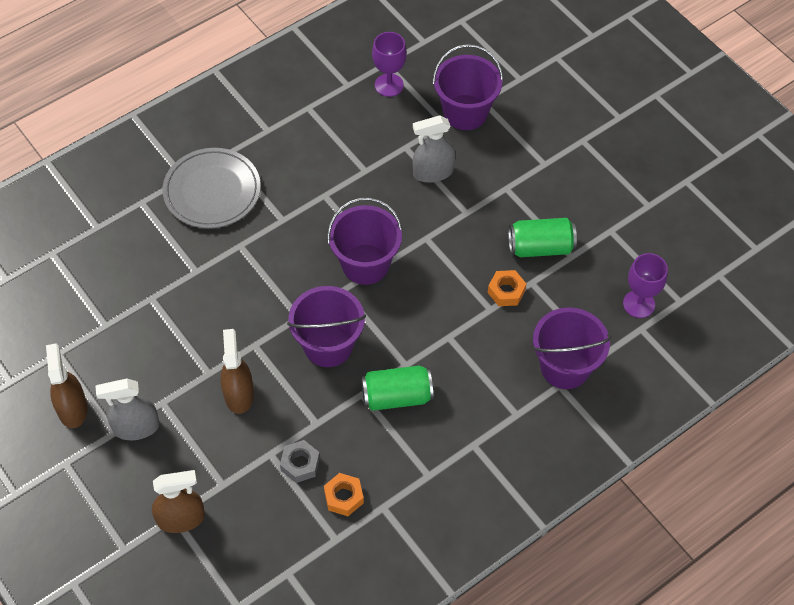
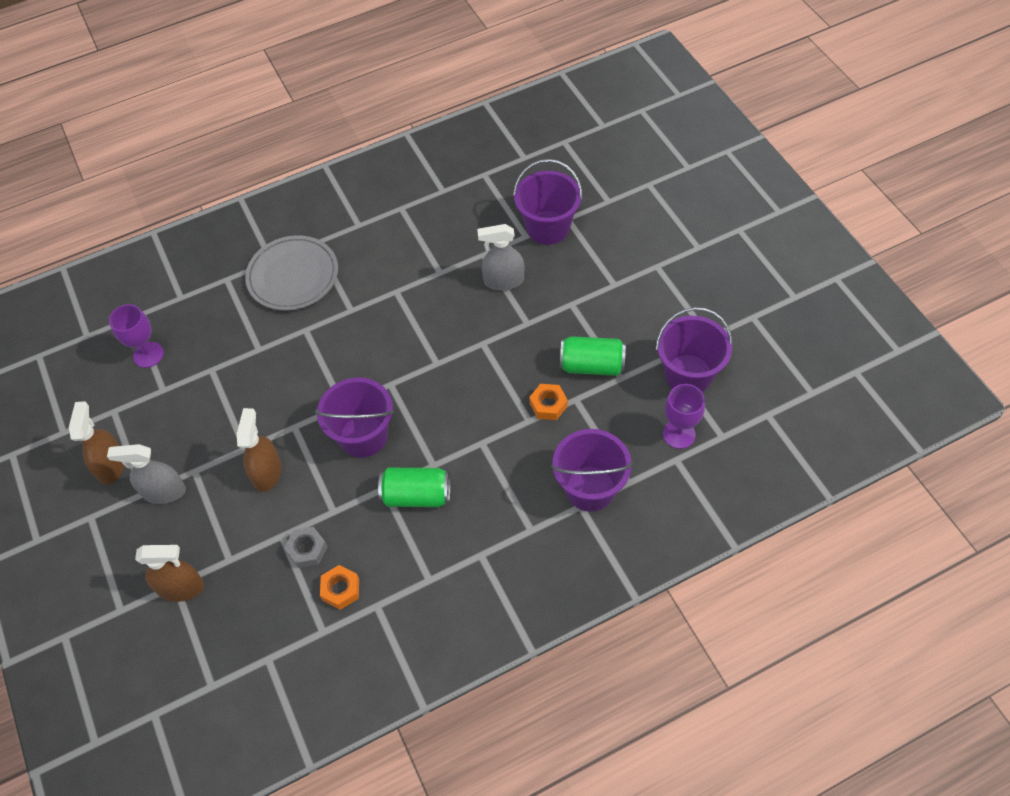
camera: 15 degrees right, 0 degrees up
purple bucket [327,197,402,285] -> purple bucket moved to [656,307,733,392]
purple goblet [372,32,407,97] -> purple goblet moved to [109,304,164,368]

